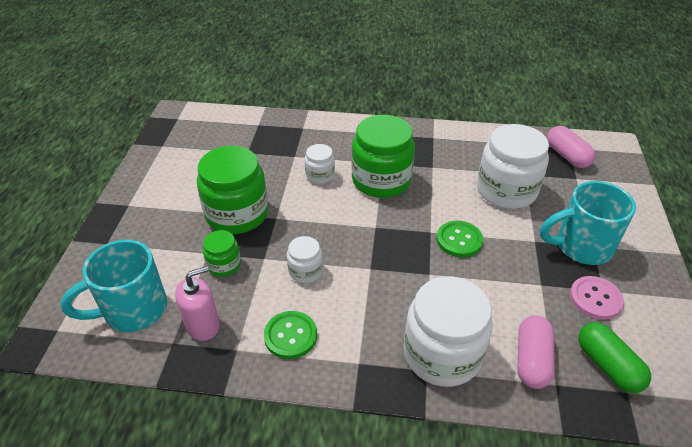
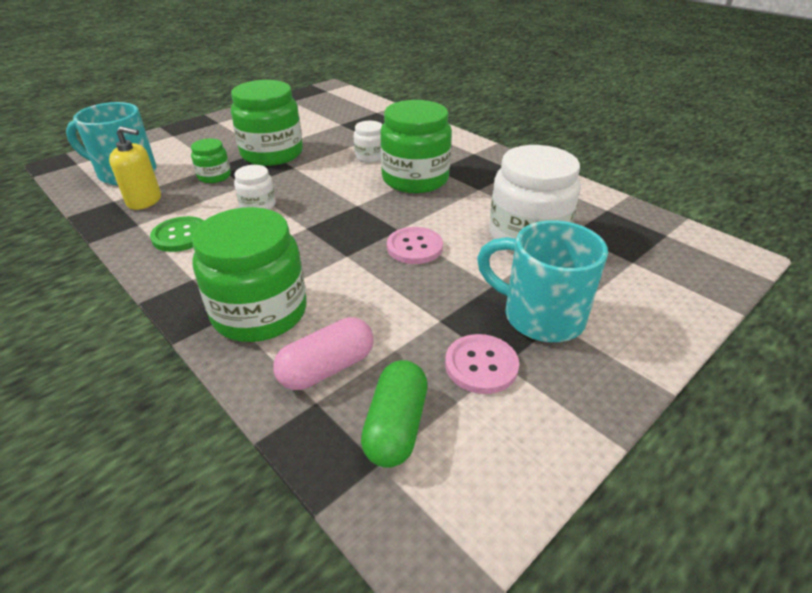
camera: 40 degrees right, 5 degrees down
pink soap dispenser [175,266,220,341] -> yellow soap dispenser [109,126,161,210]
white jar [404,276,493,387] -> green jar [192,207,307,342]
green button [437,221,483,257] -> pink button [387,227,443,264]
pink capsule [547,126,596,168] -> none

